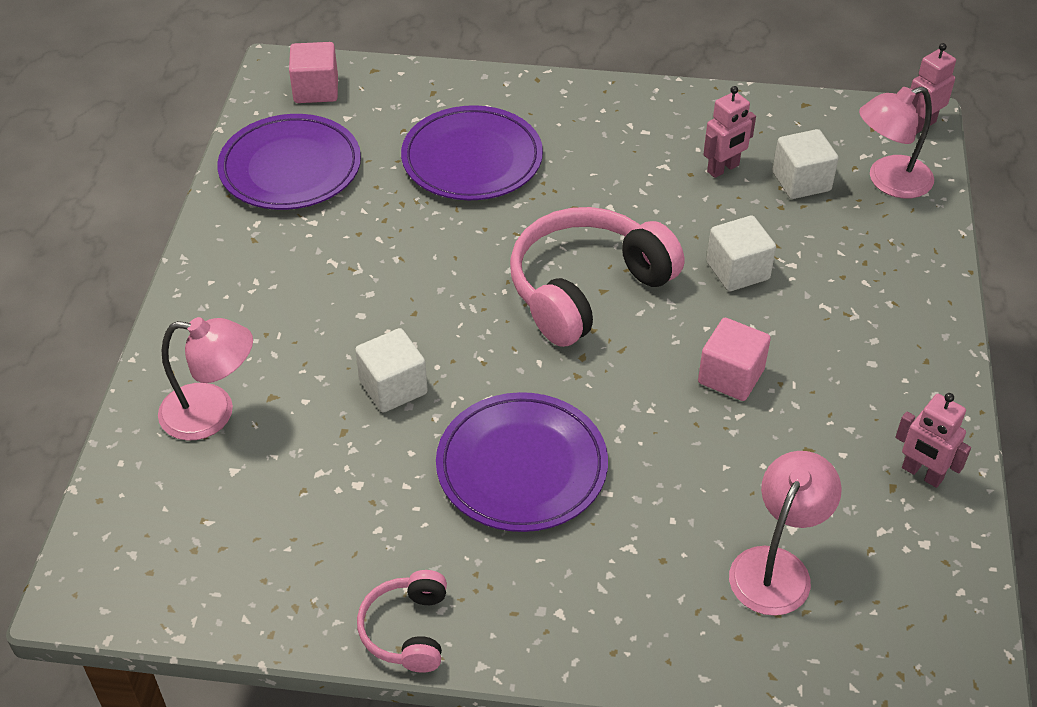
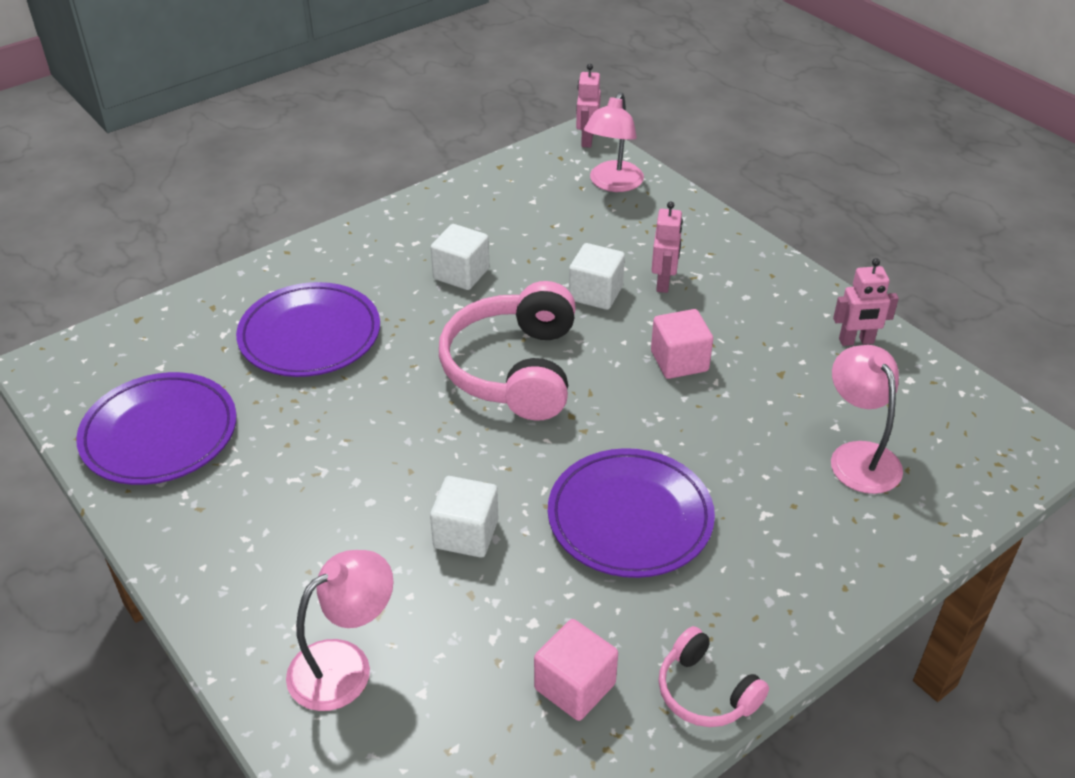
camera: 45 degrees left, 5 degrees down
pink cube [289,42,338,103] -> pink cube moved to [534,619,618,721]
pink robot [703,86,756,178] -> pink robot moved to [652,201,683,293]
white cube [772,129,839,199] -> white cube moved to [431,224,489,290]

